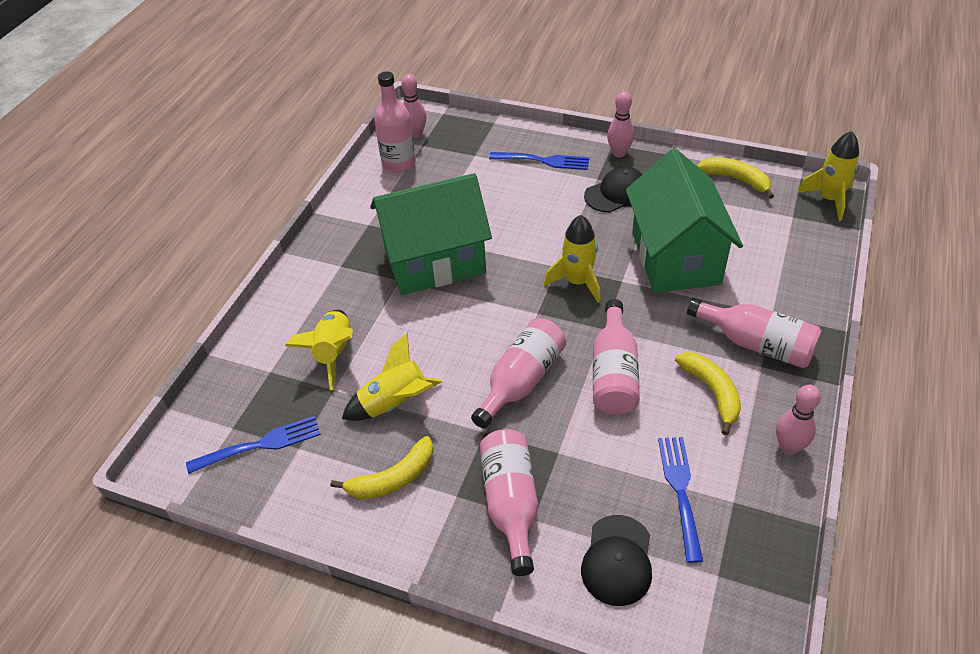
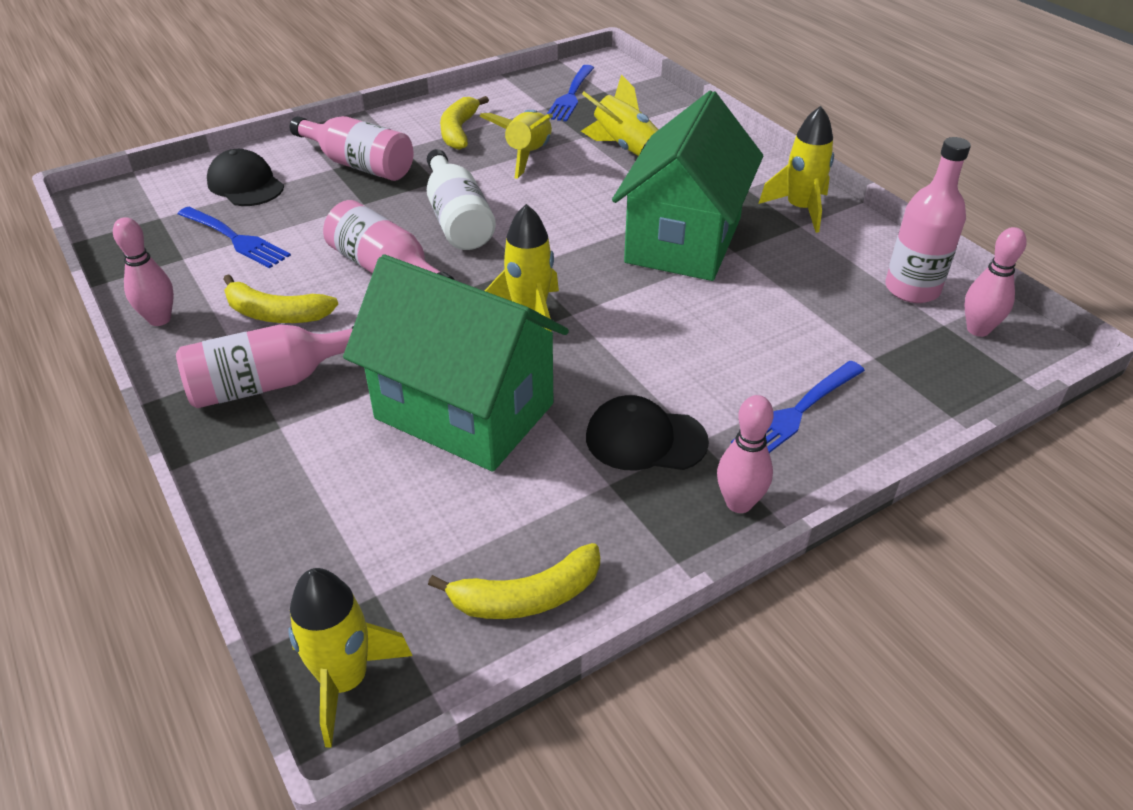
camera: 125 degrees right, 5 degrees down
pink bottle [471,318,566,429] -> white bottle [427,149,496,250]
black cap [584,167,643,212] -> black cap turned 90 degrees clockwise [586,395,709,470]
none -> yellow rocket [759,106,834,233]

